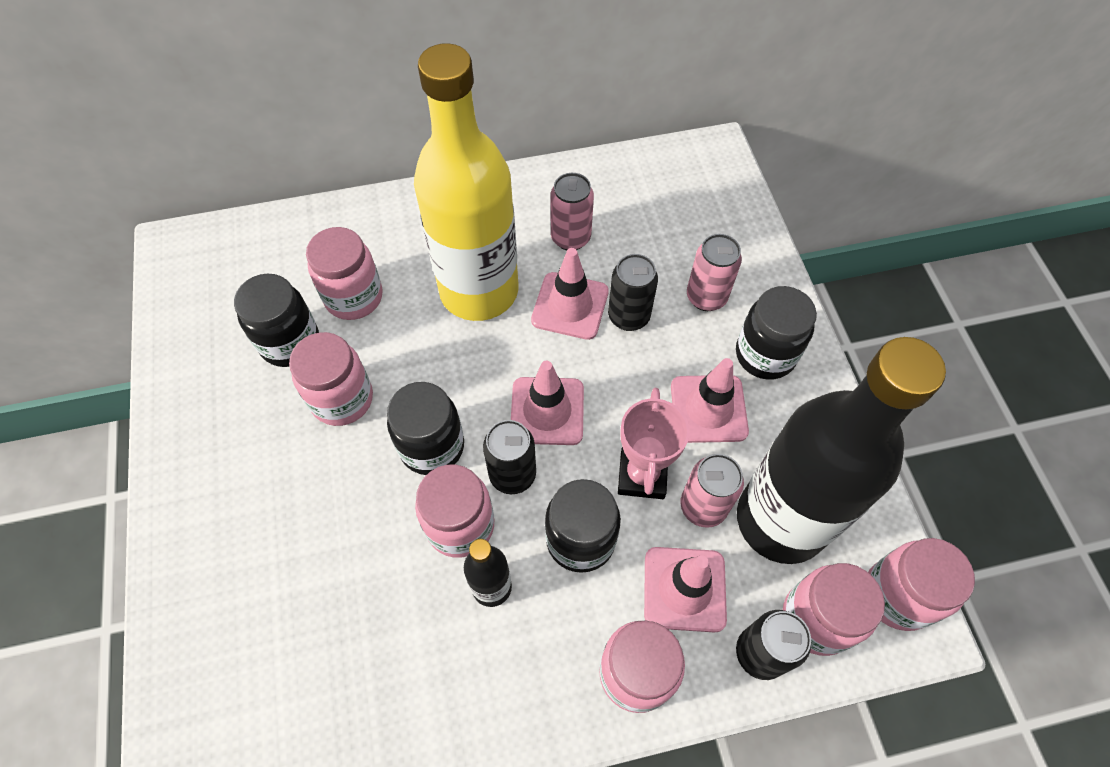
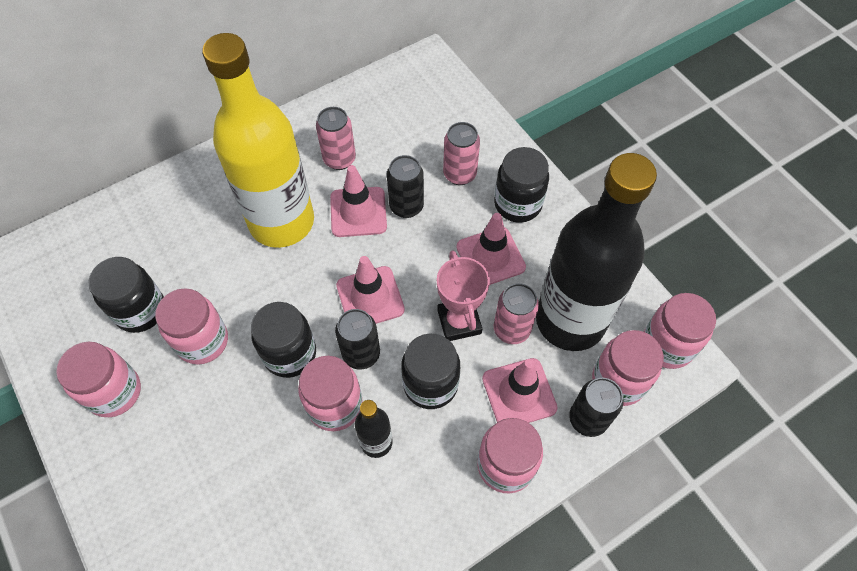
camera: 20 degrees left, 0 degrees up
pink jar [306,227,383,320] -> pink jar moved to [56,342,141,417]

